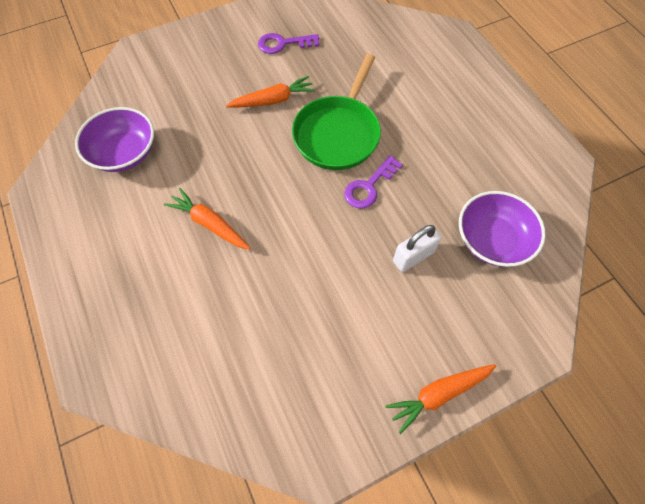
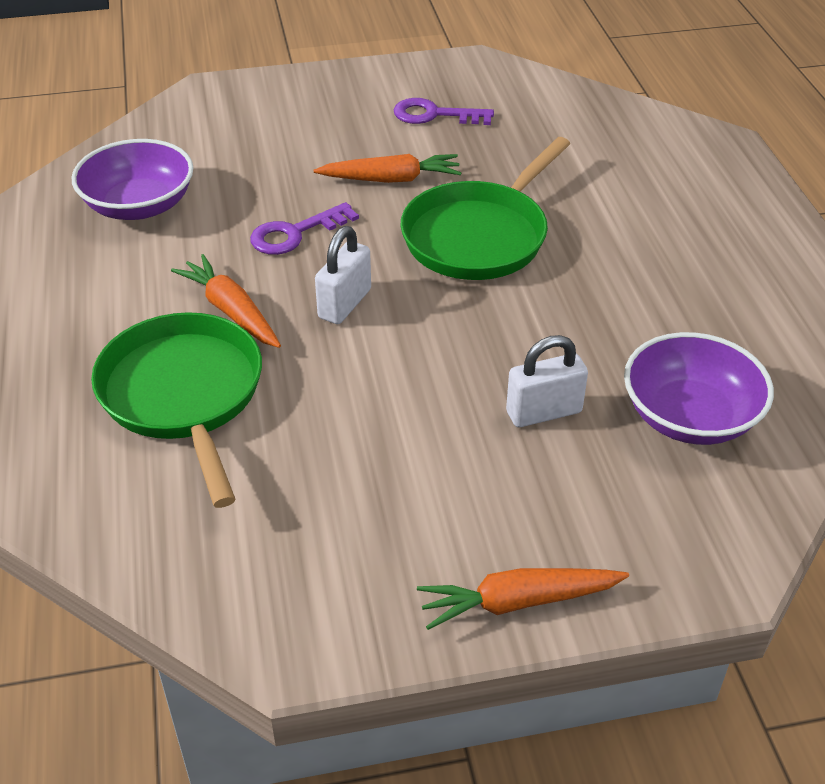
camera: 15 degrees right, 20 degrees down
purple key [344,155,403,209] -> purple key moved to [250,202,359,255]
none -> green pan [91,312,262,508]
none -> white padlock [315,226,371,324]

